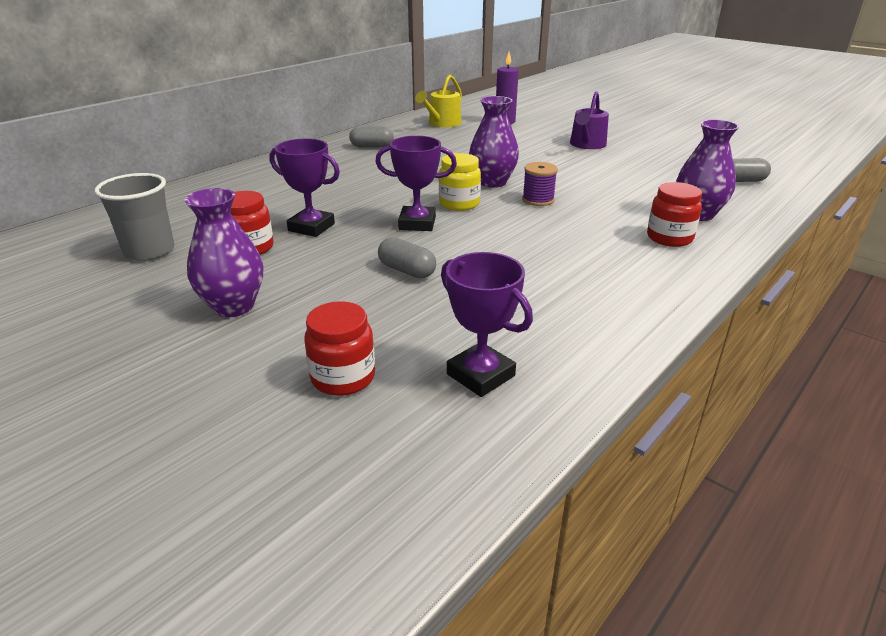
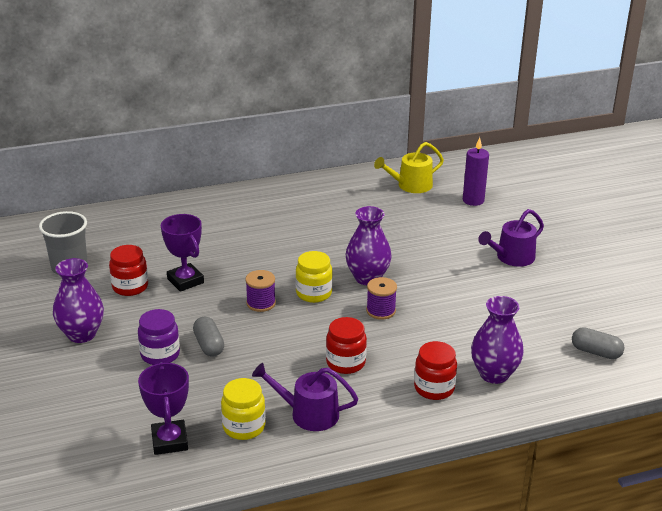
camera: 30 degrees right, 0 degrees up
red jar [304,301,375,396] -> red jar moved to [326,317,367,374]
grey capsule [349,126,394,147] -> none
purple trophy [375,136,457,231] -> purple spool [245,270,276,312]
none -> purple jar [138,309,180,365]
none -> yellow jar [221,378,266,440]
none -> purple watering can [252,363,358,431]

